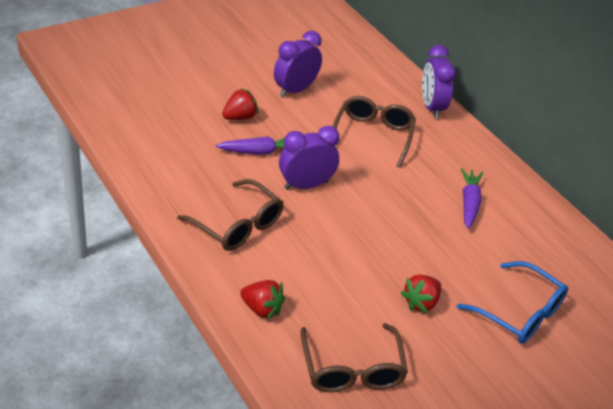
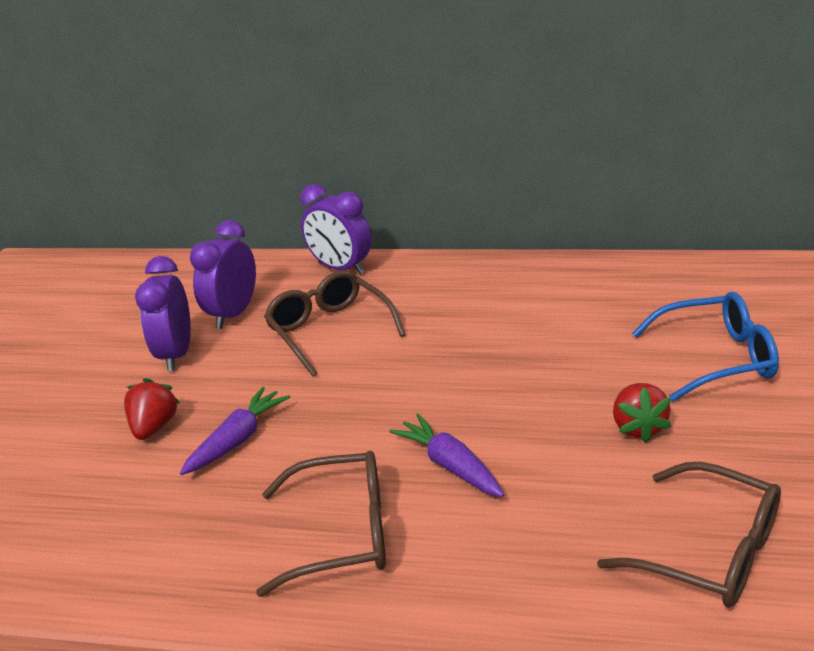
camera: 40 degrees left, 10 degrees down
red strawberry [240,280,285,320] -> none
purple clock [279,126,340,190] -> purple clock moved to [190,220,256,329]
purple carrot [461,168,483,229] -> purple carrot moved to [389,413,504,497]

